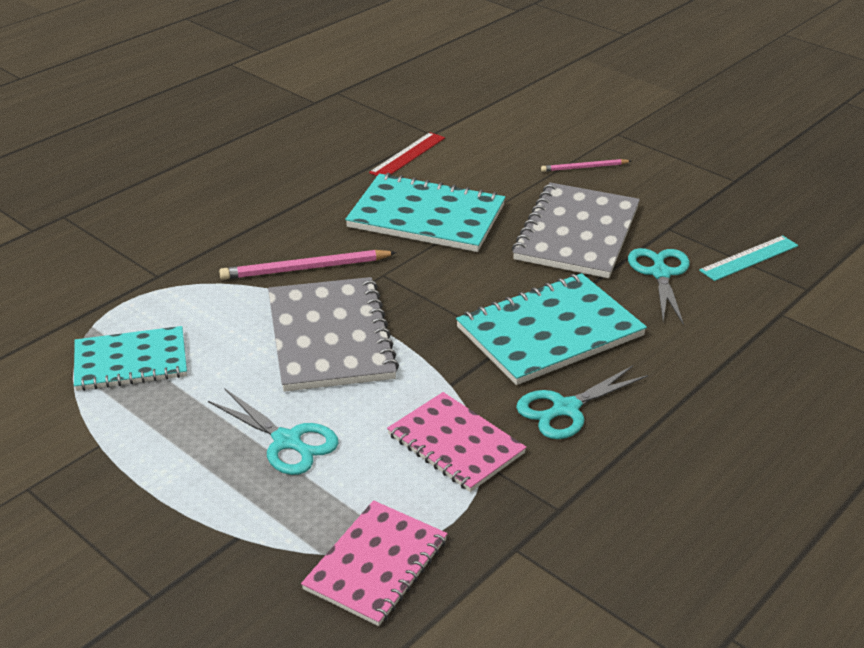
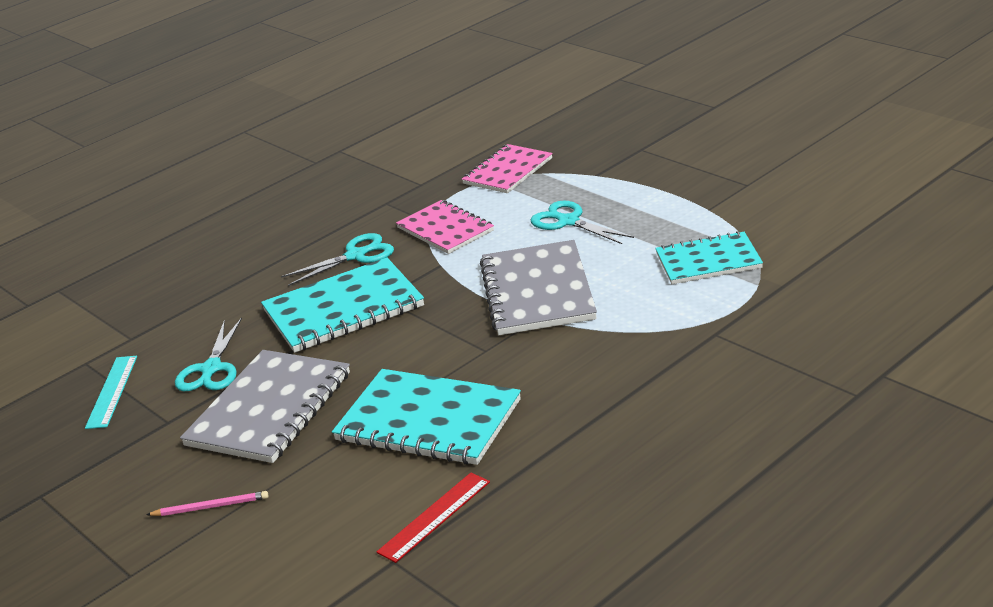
camera: 170 degrees left, 5 degrees down
pink pencil [219,250,397,280] -> none
turquoise ruler [699,235,798,281] -> turquoise ruler turned 60 degrees counterclockwise [85,356,137,429]

